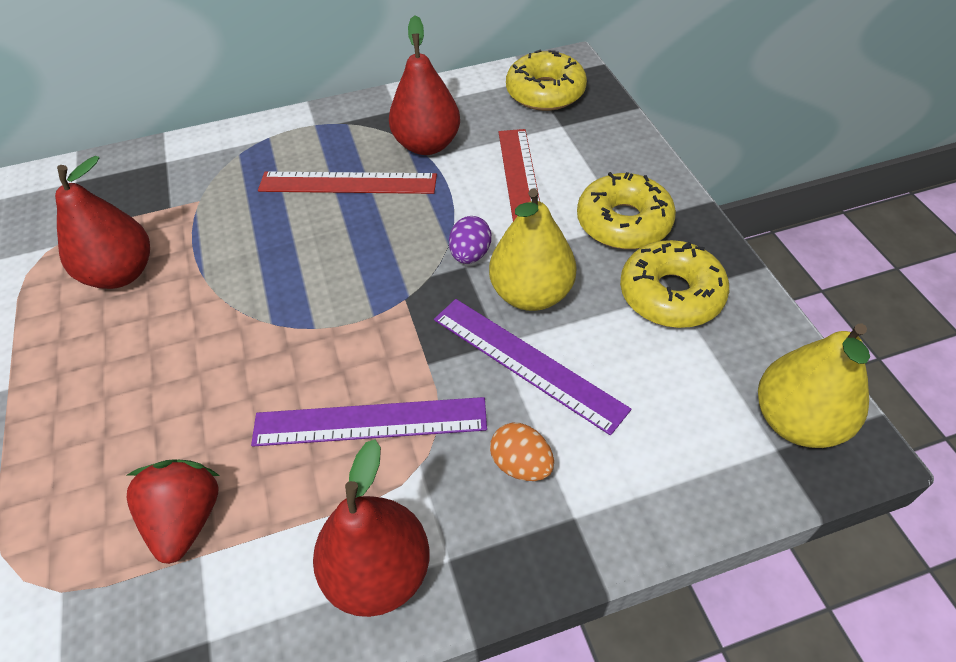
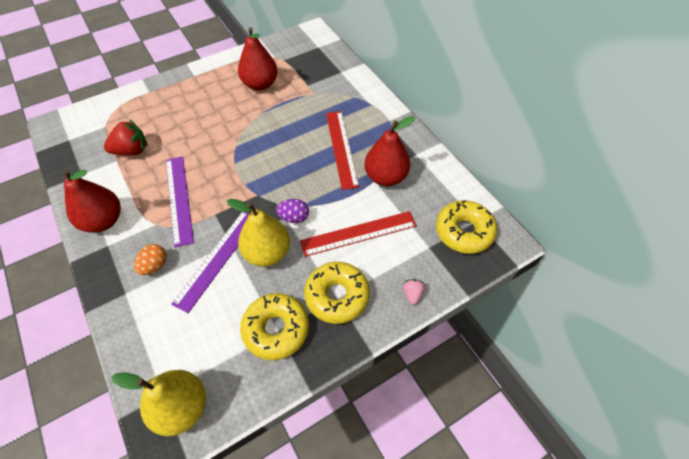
camera: 75 degrees right, 5 degrees up
none -> pink strawberry [403,279,425,305]

